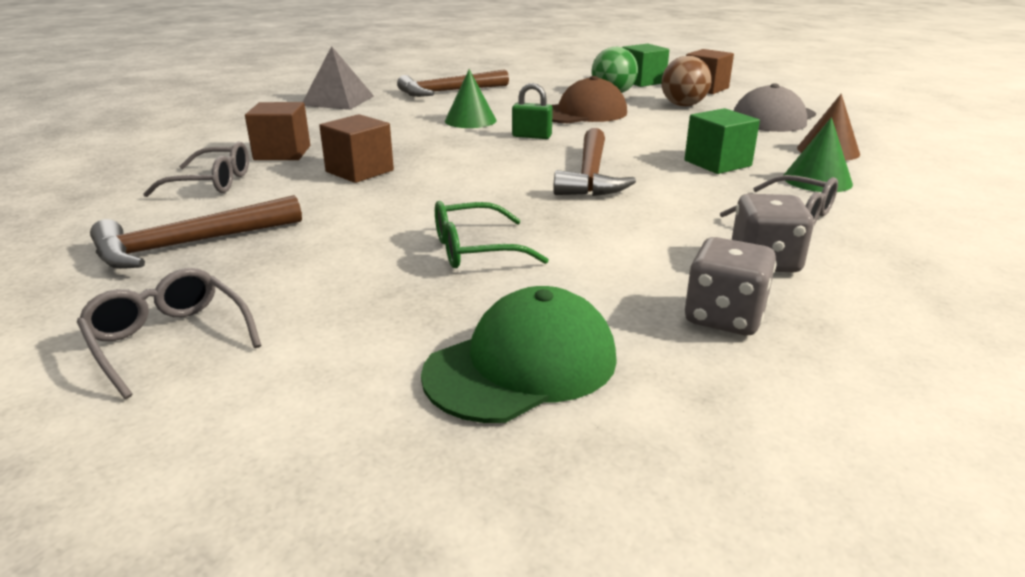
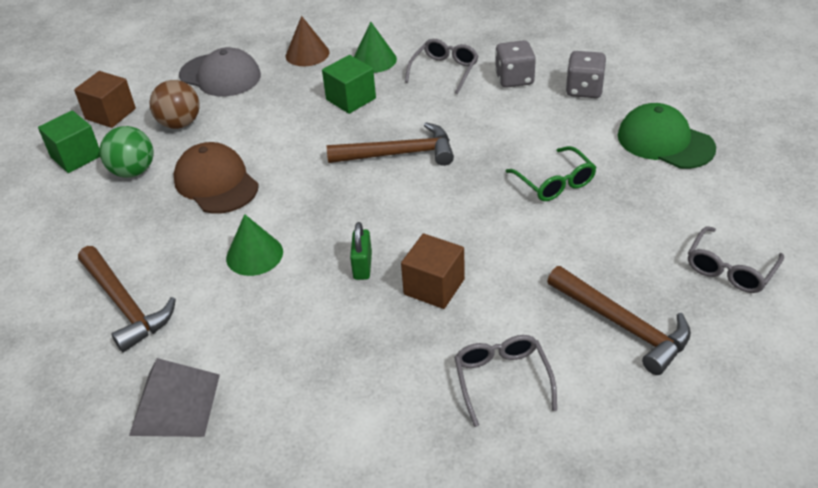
camera: 100 degrees left, 15 degrees up
brown cube [245,102,310,160] -> none
green padlock [512,83,553,139] -> green padlock moved to [350,222,372,280]

